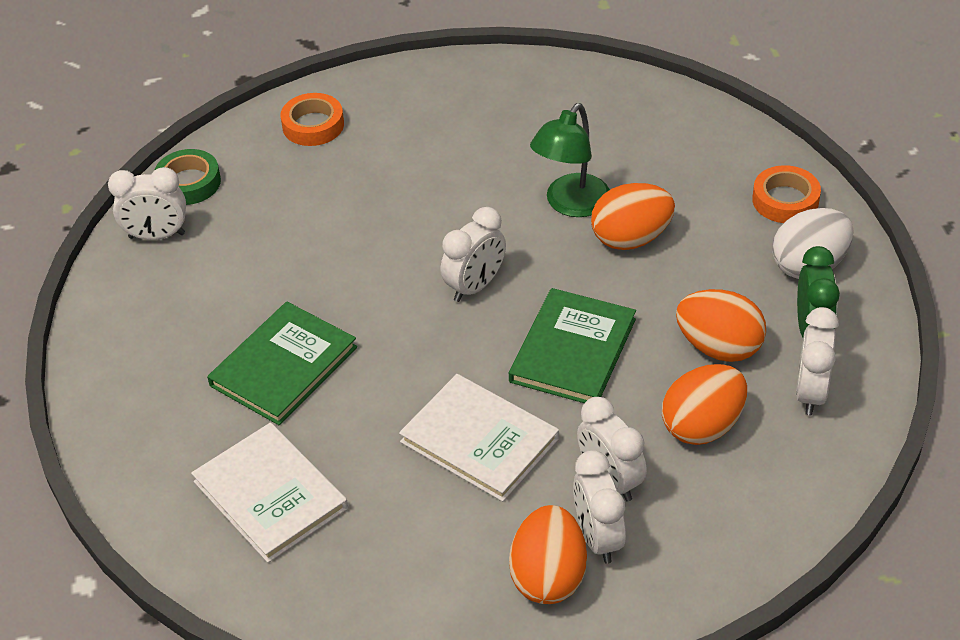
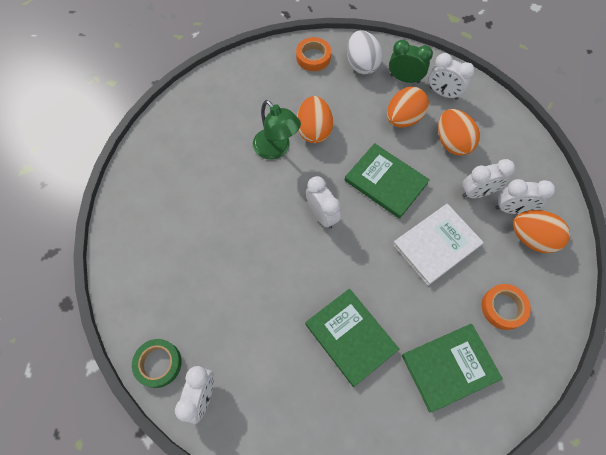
camera: 75 degrees left, 20 degrees up
white book [191,423,348,563] -> green book [402,324,503,412]
orange tape [281,93,344,146] -> orange tape moved to [482,284,531,330]

